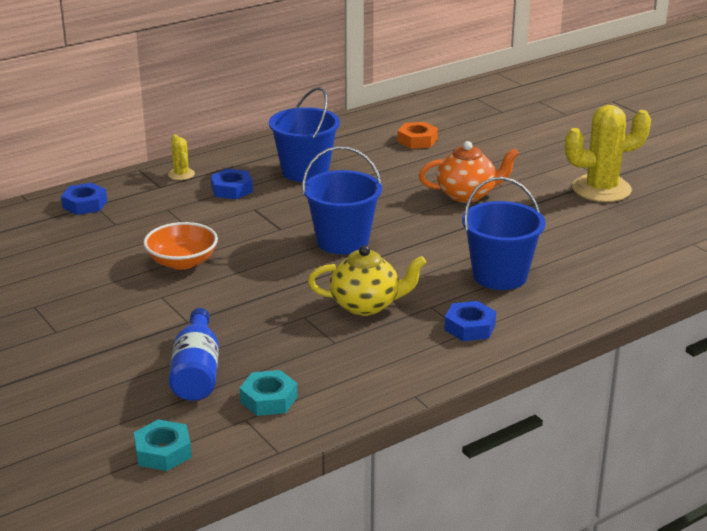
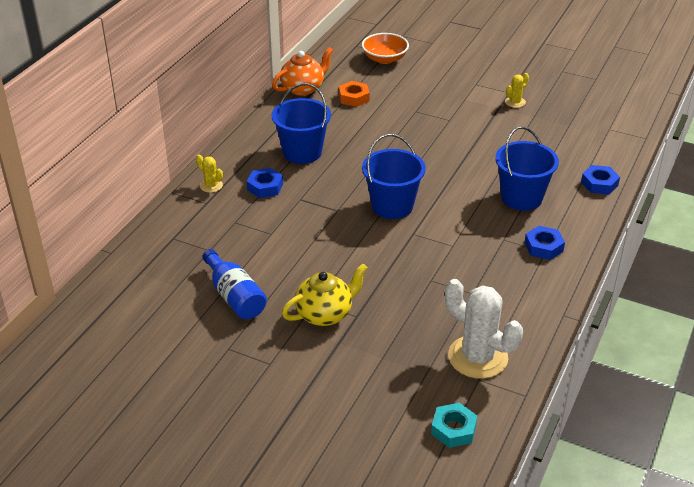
camera: 30 degrees left, 10 degrees up
blue nut [61,183,107,215] -> blue nut moved to [581,165,620,195]
orange bowl [143,222,218,270] -> orange bowl moved to [362,33,409,64]
blue bottle [169,308,219,401] -> blue bottle moved to [202,249,267,319]
turquoise nut [239,370,297,416] -> white cactus [445,279,523,379]
yellow teapot [308,245,426,316] -> yellow teapot moved to [282,264,368,326]
orange teapot [419,141,519,203] -> orange teapot moved to [272,47,333,96]
yellow cactus [565,105,651,202] -> yellow cactus [505,73,529,108], size x0.46

